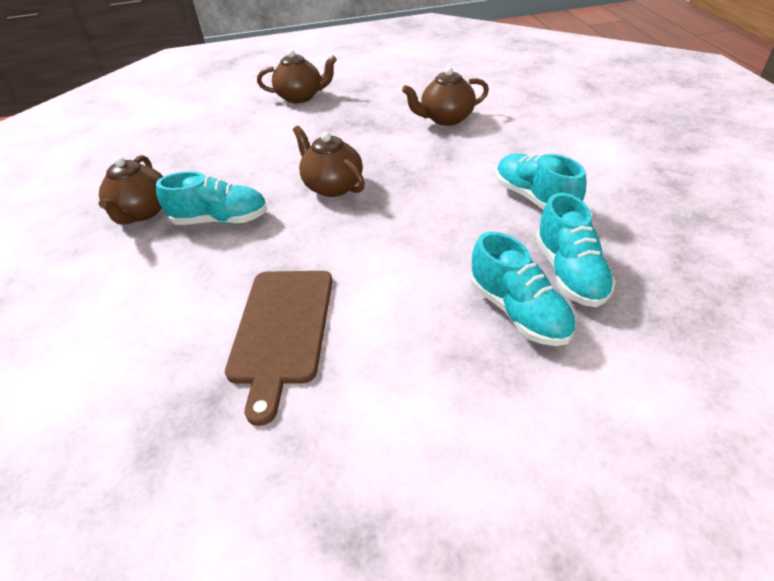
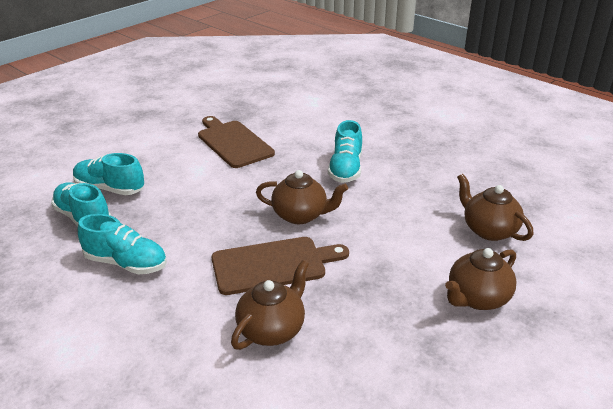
camera: 140 degrees right, 10 degrees down
brown teapot [99,155,163,225] -> brown teapot moved to [457,174,533,241]
turquoise shoe [156,171,268,225] -> turquoise shoe turned 45 degrees counterclockwise [328,120,362,183]
none -> brown cutting board [212,237,349,295]

